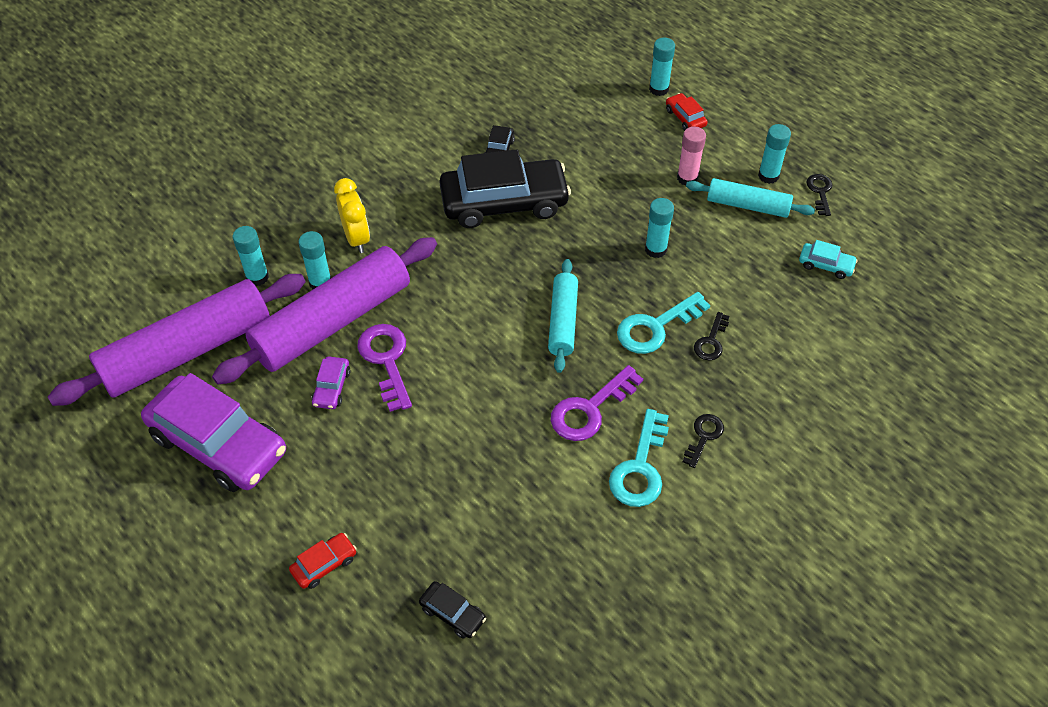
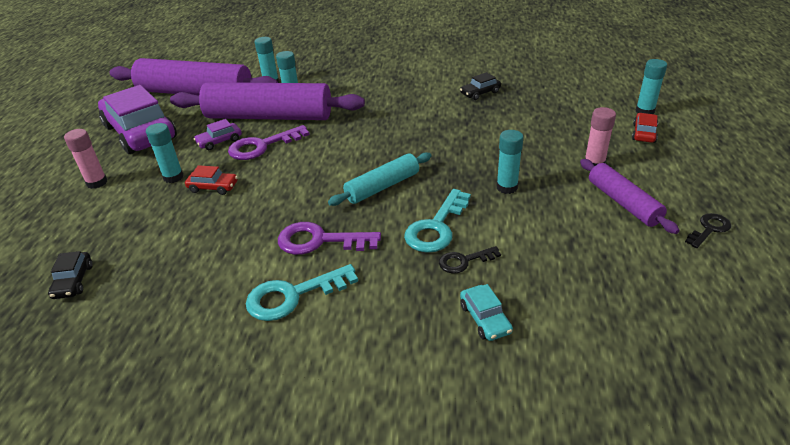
camera: 50 degrees right, 15 degrees down
purple car [141,373,286,492] -> purple car turned 150 degrees clockwise [98,85,177,154]
red car [289,533,357,589] -> red car moved to [185,165,238,195]
yellow clock [334,178,370,253] -> none
purple key [357,324,412,412] -> purple key turned 150 degrees counterclockwise [228,125,310,160]
black car [439,149,571,228] -> none
turquoise key [617,292,710,354] -> turquoise key turned 75 degrees counterclockwise [404,189,471,253]
black key [683,414,724,468] -> none
turquoise rolling pin [686,178,815,218] -> purple rolling pin [580,159,679,234]
turquoise glue stick [758,124,791,184] -> turquoise glue stick moved to [146,123,184,183]
turquoise car [799,240,858,279] -> turquoise car moved to [460,284,513,341]
none -> pink glue stick [64,129,107,189]

